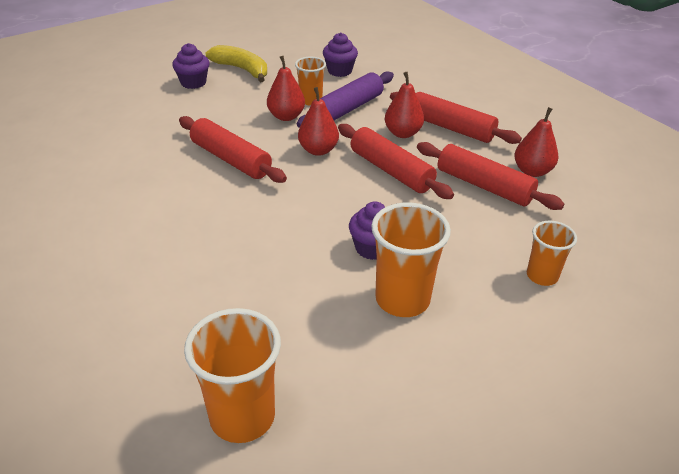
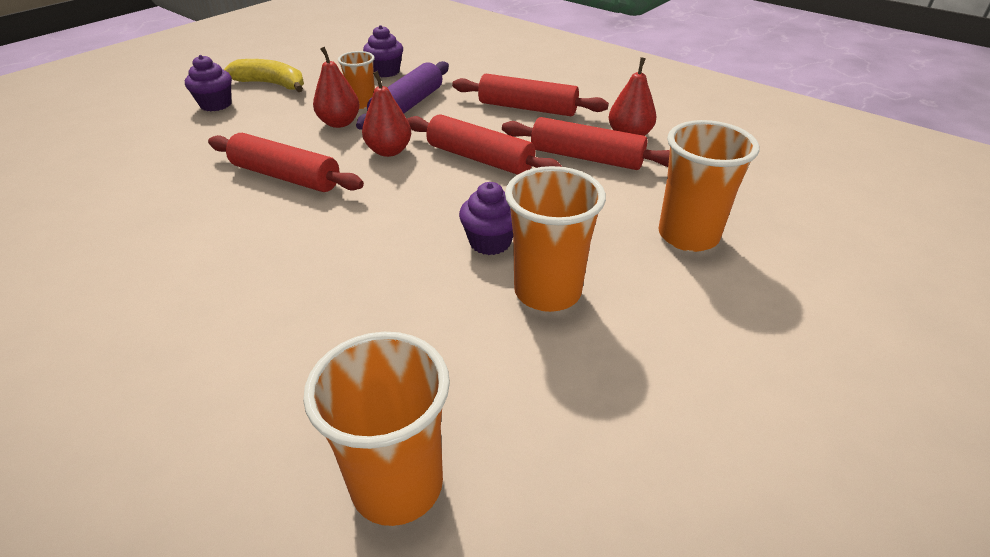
camera: 15 degrees left, 0 degrees up
red pear [385,72,424,138] -> none
orange cup [527,221,577,286] -> orange cup [658,120,759,252], size x1.66

